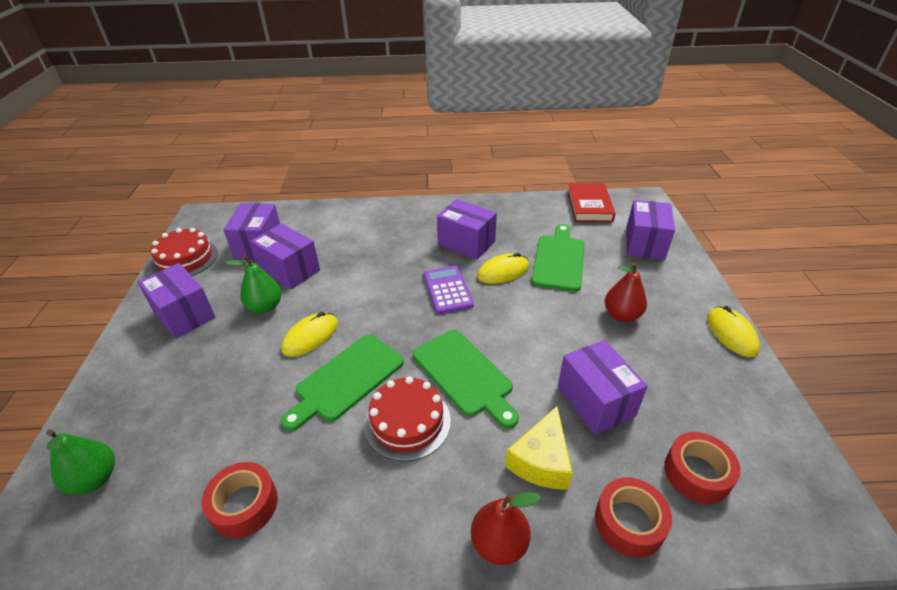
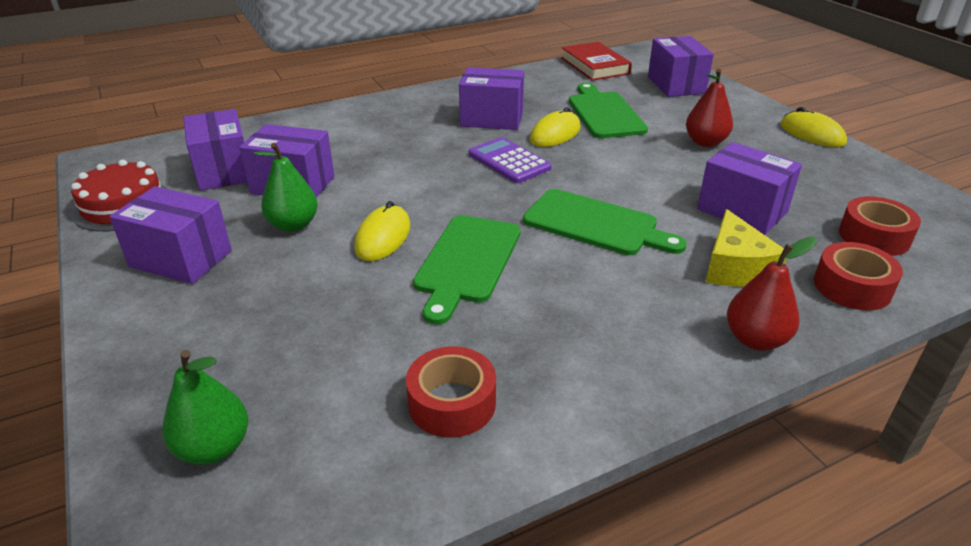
camera: 25 degrees left, 5 degrees down
red cake [364,376,451,462] -> none

